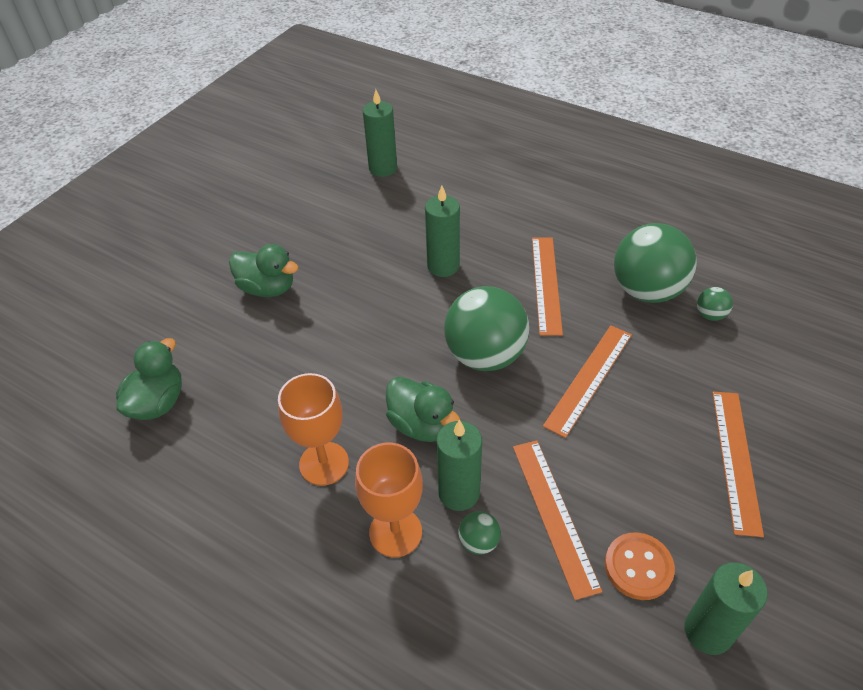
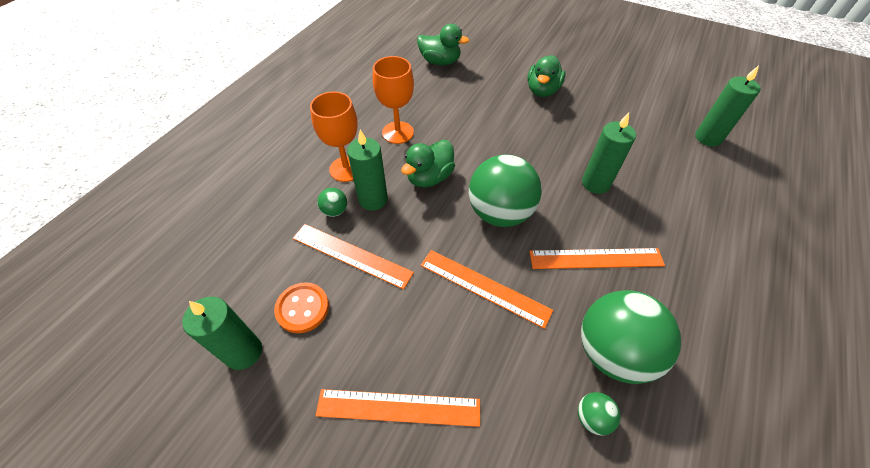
camera: 85 degrees right, 5 degrees up
orange ruler [513,440,602,600] -> orange ruler turned 45 degrees clockwise [293,224,414,290]

